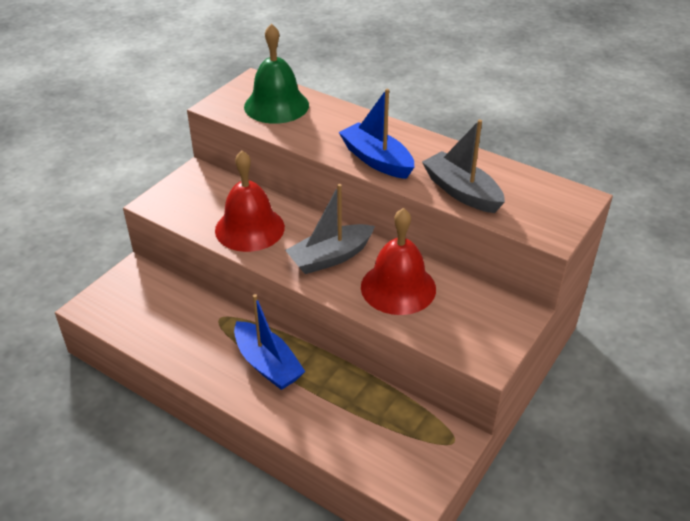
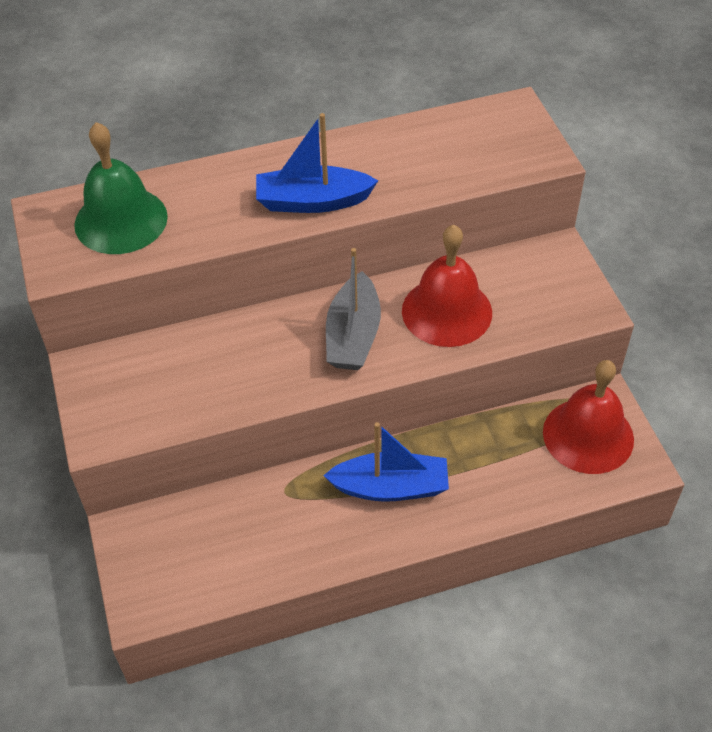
camera: 50 degrees left, 10 degrees up
red bell [215,151,285,252] -> red bell moved to [543,360,634,474]
grey boat [422,119,505,213] -> none

